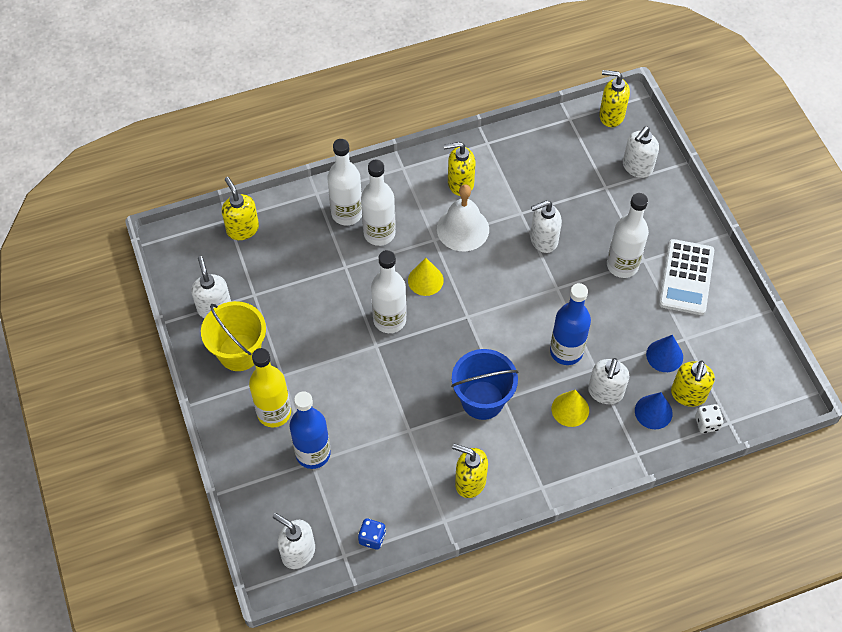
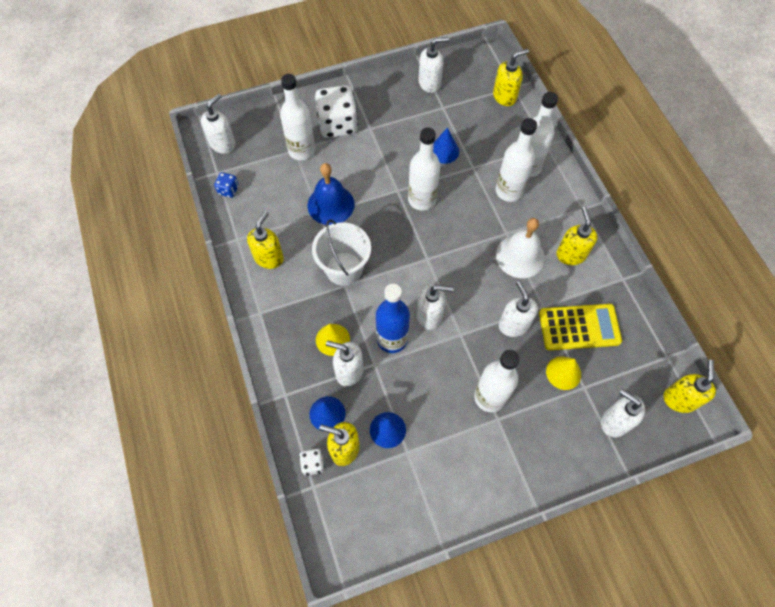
camera: 90 degrees right, 5 degrees up
yellow bucket [201,301,266,371] -> none
yellow bottle [249,348,291,428] -> white dice [315,85,358,138]
blue bottle [290,391,331,469] -> white bottle [280,74,315,160]
yellow cone [408,258,444,296] -> yellow cone moved to [546,356,581,390]
blue bucket [451,349,518,420] -> white bucket [312,219,371,286]
white calculator [659,239,714,315] -> none
none -> blue bell [308,163,354,225]
none -> white soap dispenser [417,284,454,330]
none -> blue cone [433,128,459,164]
none -> yellow calculator [539,304,622,350]

